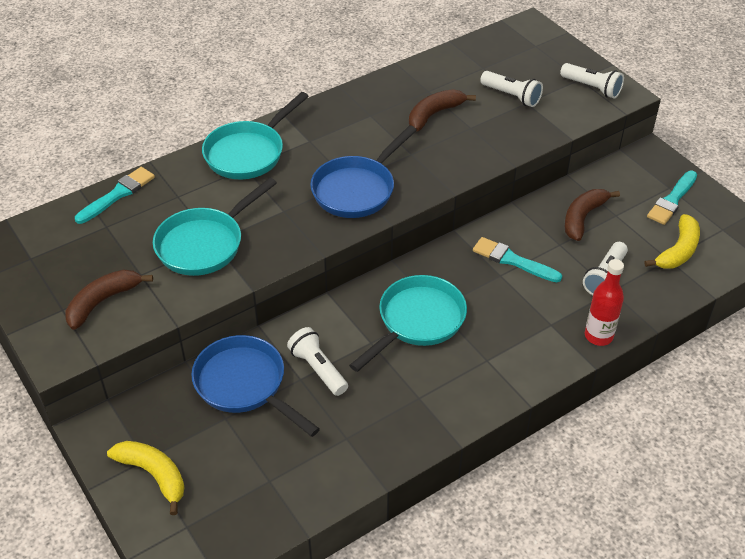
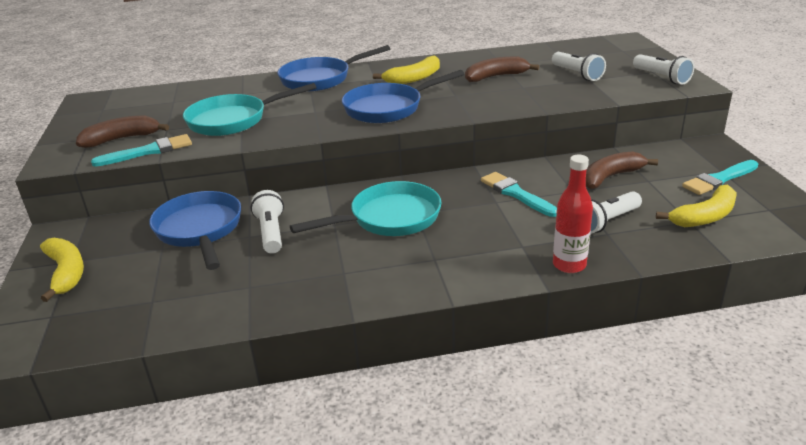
camera: 25 degrees right, 15 degrees down
turquoise brush [75,167,155,224] -> turquoise brush moved to [91,134,192,167]
turquoise pan [202,92,309,179] -> blue pan [277,45,390,91]
none -> yellow banana [373,56,440,84]

